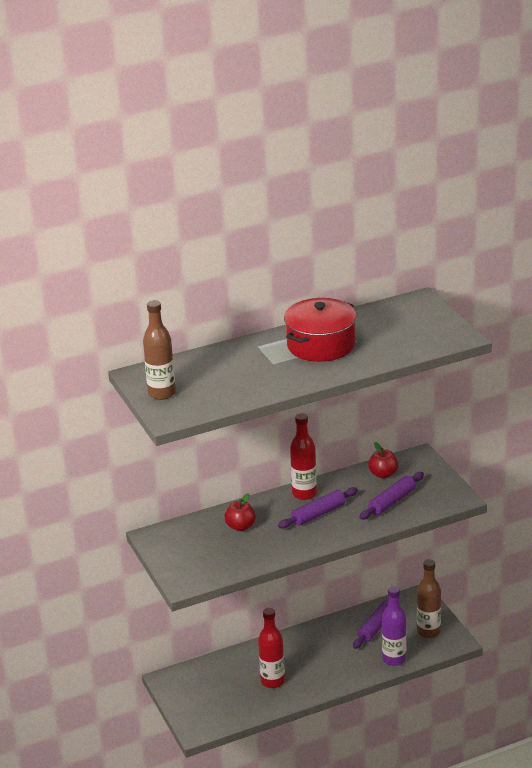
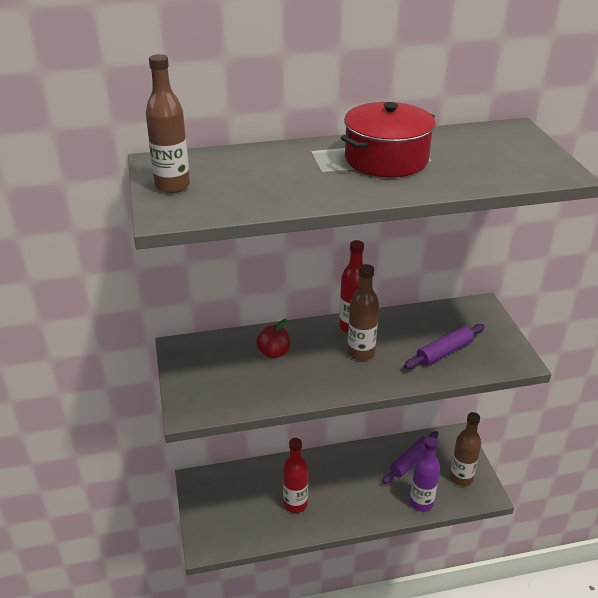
camera: 10 degrees right, 5 degrees up
purple rolling pin [278,487,358,529] -> brown bottle [347,264,379,361]
red apple [368,442,398,479] -> none

